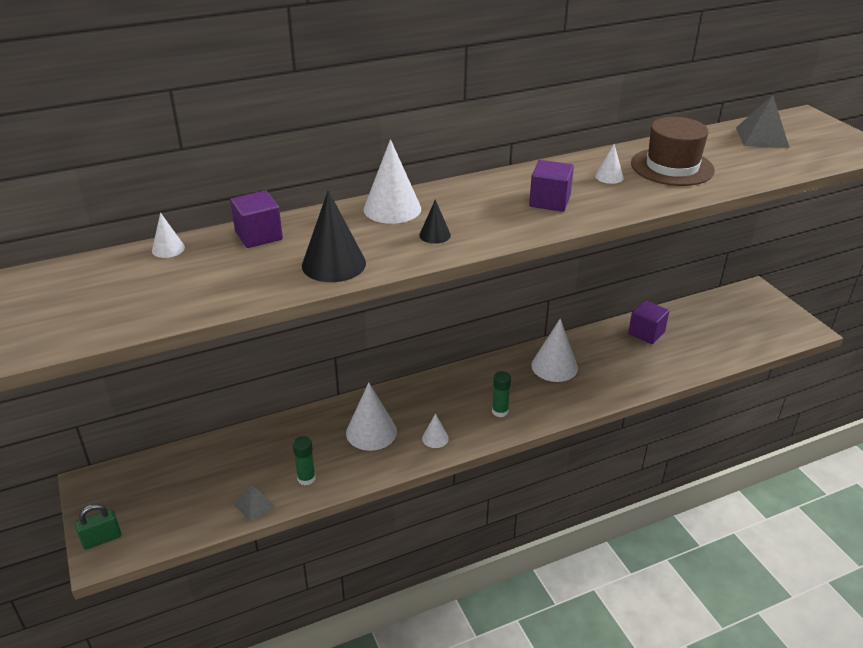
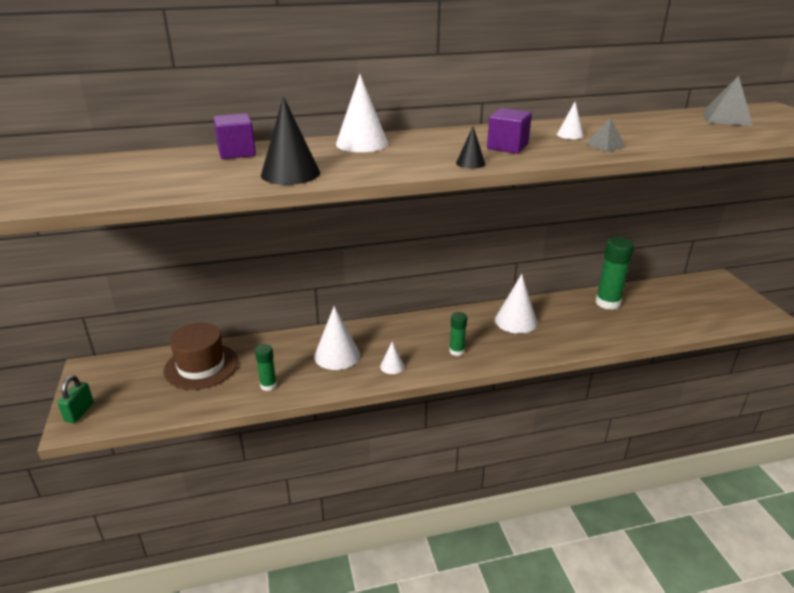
camera: 10 degrees right, 5 degrees down
green padlock [75,504,121,550] -> green padlock turned 60 degrees counterclockwise [57,376,94,423]
white cone [152,213,185,258] -> none
grey pyramid [234,485,275,522] -> grey pyramid moved to [585,118,626,152]
black cone [419,199,451,244] -> black cone moved to [456,127,485,169]
purple cube [628,300,669,344] -> green glue stick [596,237,634,310]
brown hat [631,117,715,186] -> brown hat moved to [163,323,238,390]

